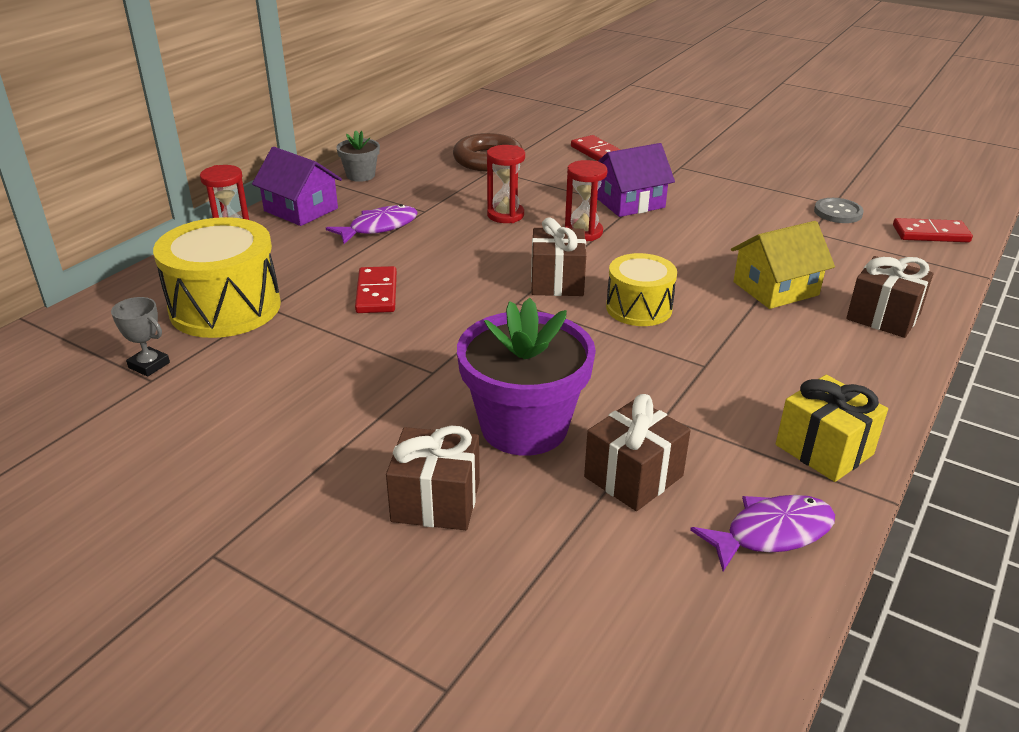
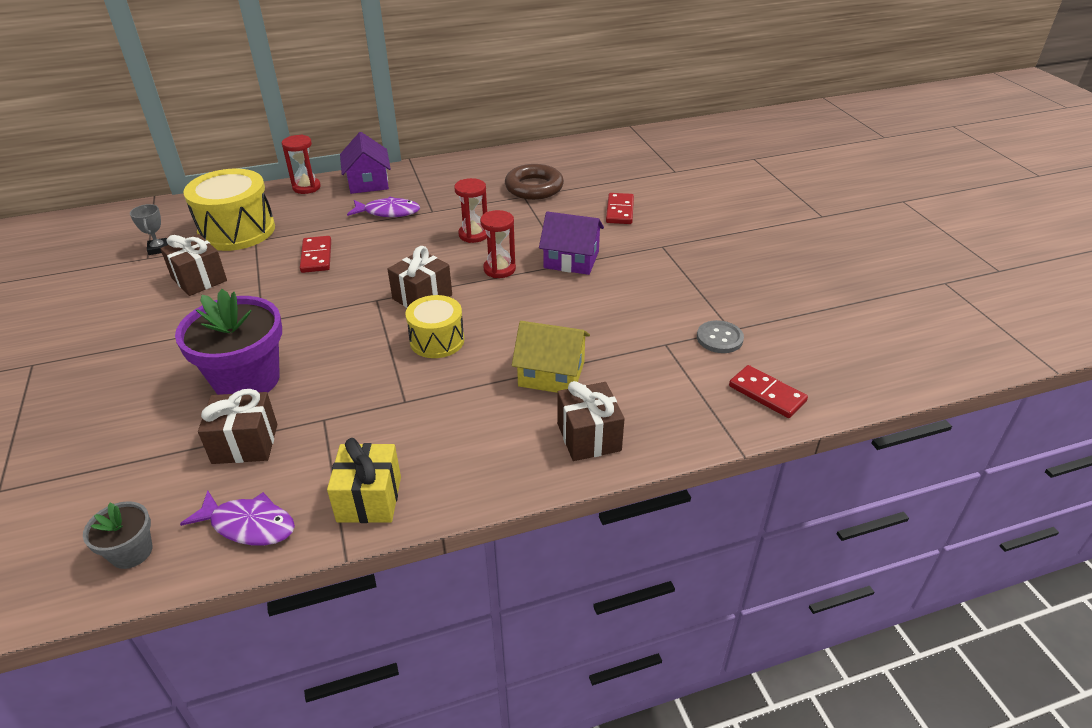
camera: 40 degrees right, 5 degrees up
grey flower pot [337,131,380,182] -> grey flower pot moved to [83,501,152,569]
red domino [355,266,397,313] -> red domino turned 45 degrees counterclockwise [300,236,331,273]
brown gift [386,426,480,530] -> brown gift moved to [160,234,227,296]

